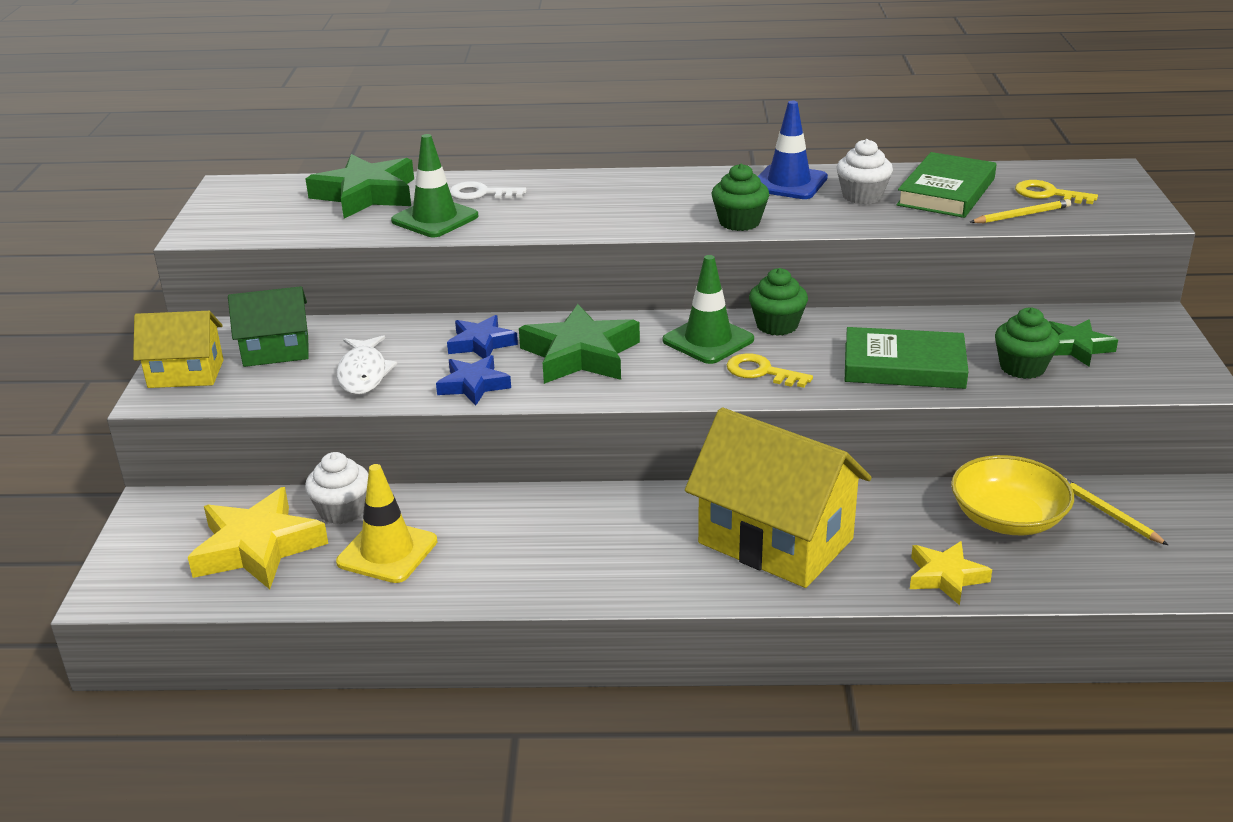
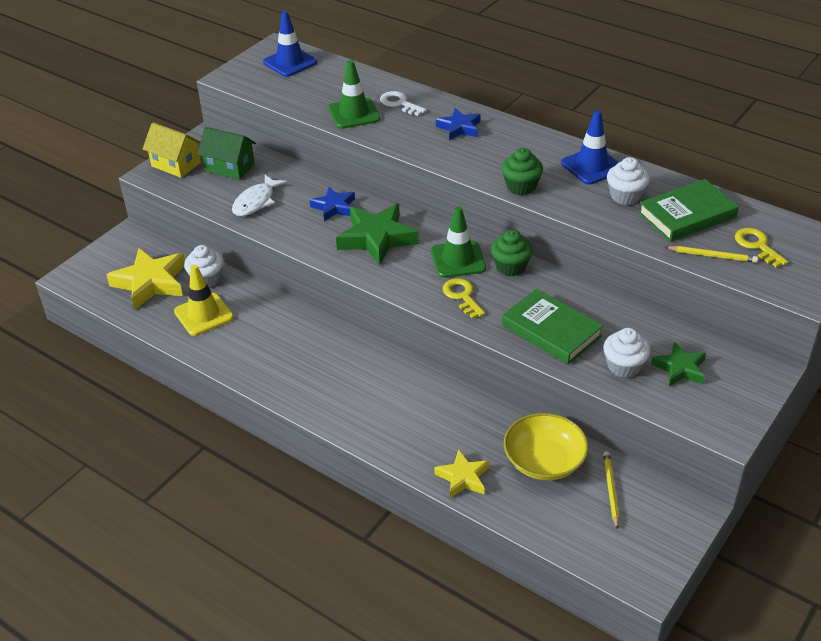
camera: 35 degrees right, 10 degrees up
green star [306,154,414,219] -> none
blue star [436,355,511,406] -> blue star moved to [436,108,480,140]
yellow house [685,408,872,588] -> none
green cupcake [995,307,1060,379] -> white cupcake [603,328,650,378]
none -> blue traffic cone [263,11,317,77]

